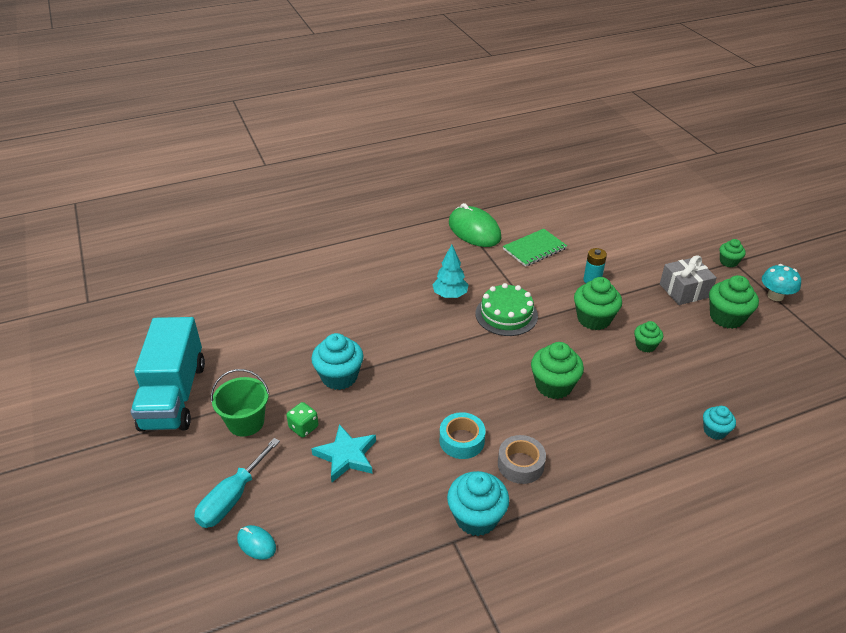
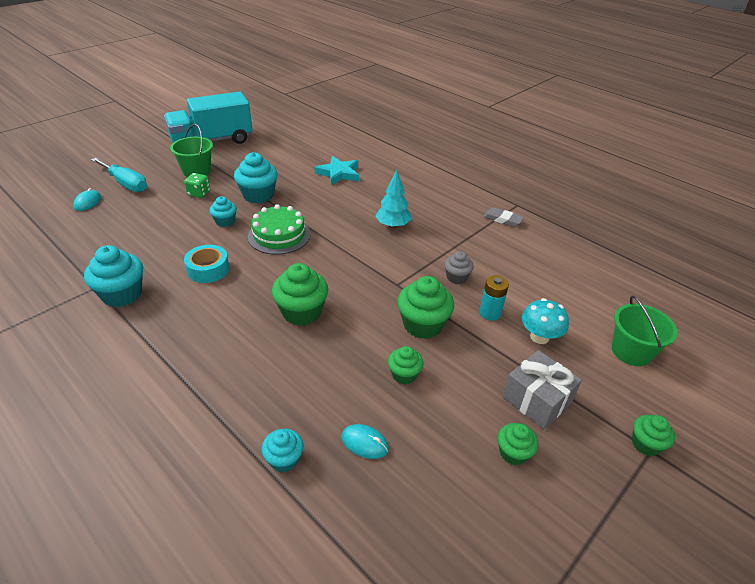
camera: 65 degrees right, 0 degrees up
turquoise screwdriver [194,438,280,528] -> turquoise screwdriver turned 150 degrees counterclockwise [91,158,147,192]
turquoise star [311,424,376,482] -> turquoise star moved to [315,156,359,186]
green mouse [449,203,501,247] -> grey eraser [483,207,524,227]
green cake [476,283,538,336] -> green cake moved to [248,204,310,255]
grey tape [498,435,546,484] -> none
green notebook [503,229,567,267] -> none
green cupcake [709,275,759,329] -> green cupcake [498,423,538,465], size x0.58
turquoise mushroom [762,264,801,301] -> turquoise mushroom moved to [522,298,569,344]
none -> turquoise cupcake [210,196,237,227]
none -> turquoise mouse [341,424,389,459]
none -> grey cupcake [444,251,474,284]
none -> green bucket [612,295,677,366]

